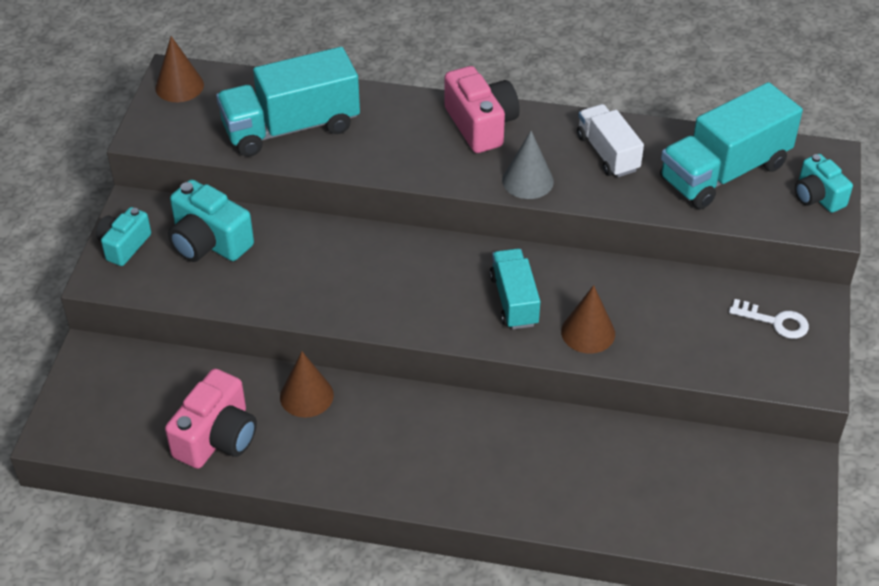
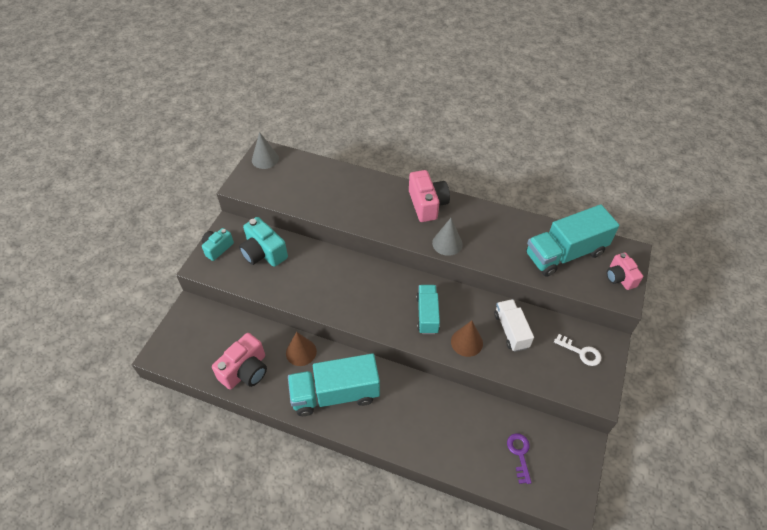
camera: 10 degrees right, 5 degrees up
brown cone [155,36,204,102] -> grey cone [252,132,279,169]
turquoise truck [216,47,360,157] -> turquoise truck moved to [288,353,380,416]
white truck [577,104,644,177] -> white truck moved to [494,299,534,352]
turquoise camera [795,154,853,213] -> pink camera [607,253,643,290]
none -> purple key [507,433,532,484]

